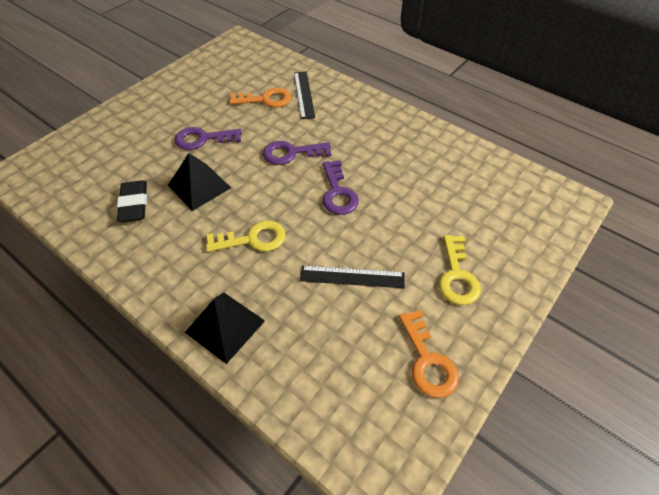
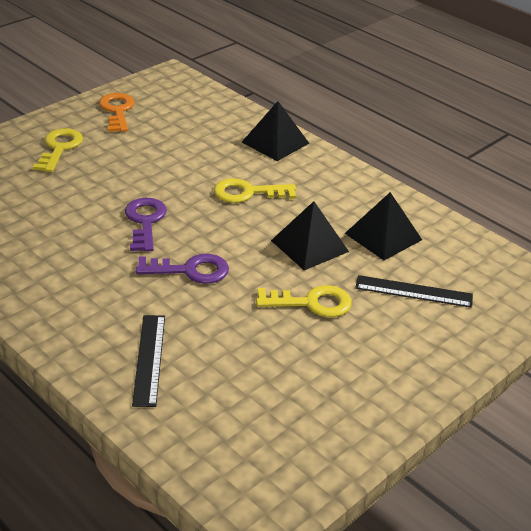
camera: 175 degrees left, 15 degrees down
black eraser [117,180,147,222] -> black pyramid [345,192,422,260]
purple key [174,127,242,150] -> yellow key [256,285,352,317]
orange key [229,88,291,107] -> none
black ruler [300,265,405,288] -> black ruler moved to [355,275,473,308]

